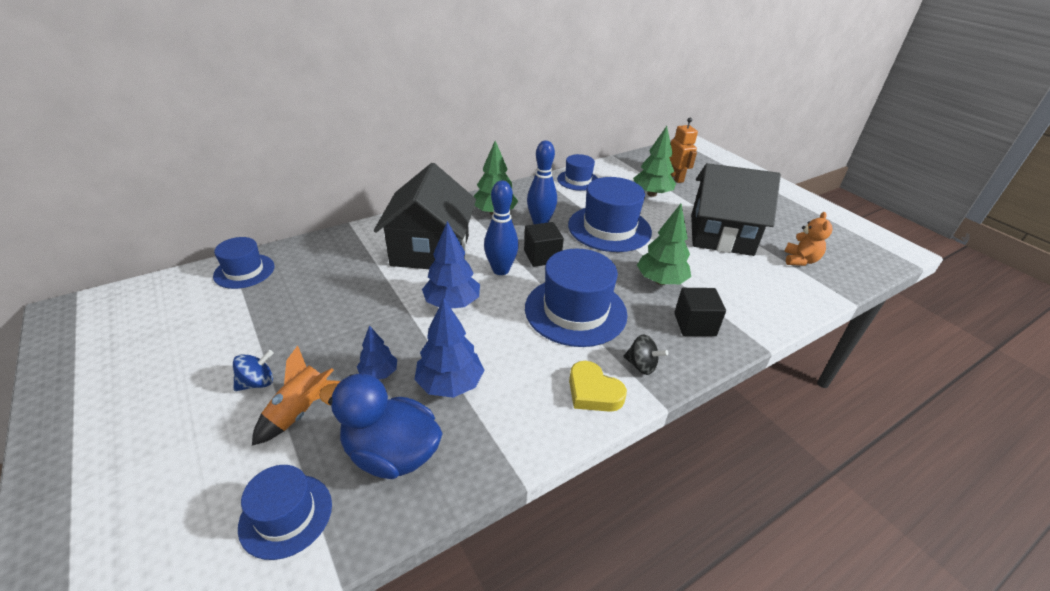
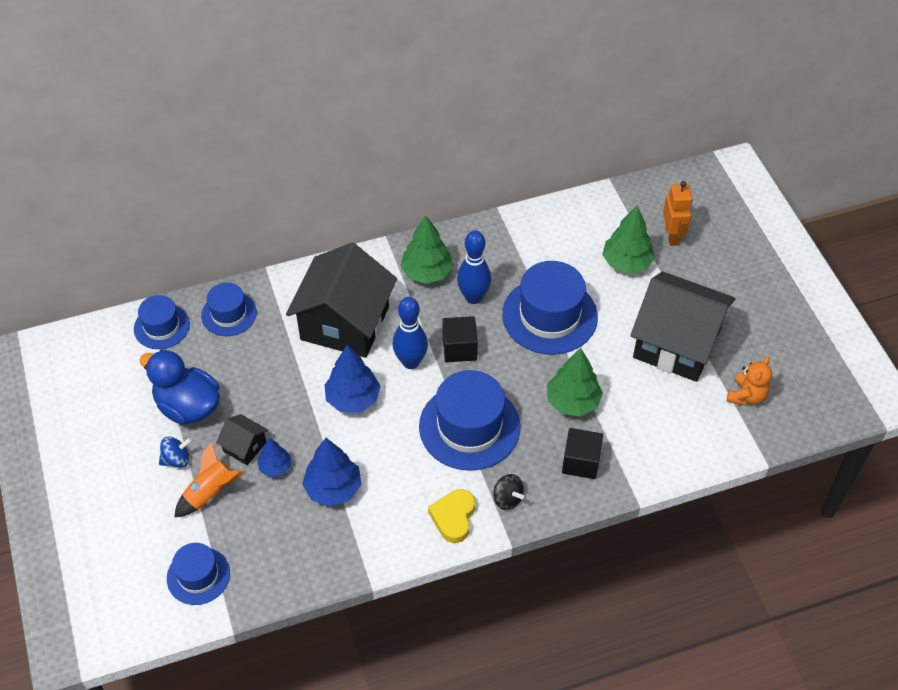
camera: 15 degrees right, 15 degrees up
blue duck [319,374,443,479] -> blue duck moved to [139,349,220,425]
blue hat [557,154,598,191] -> blue hat moved to [201,283,257,336]
yellow heart [569,361,627,412] -> yellow heart turned 45 degrees clockwise [428,489,475,543]
none -> black house [216,414,268,465]

